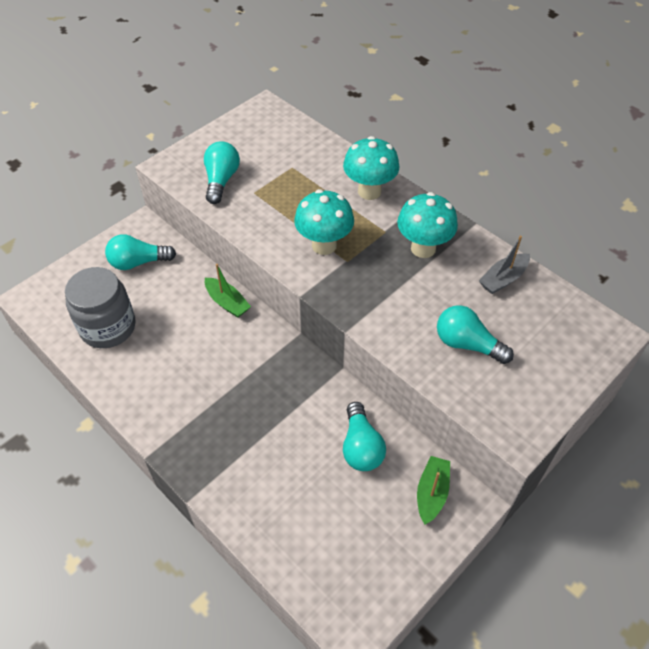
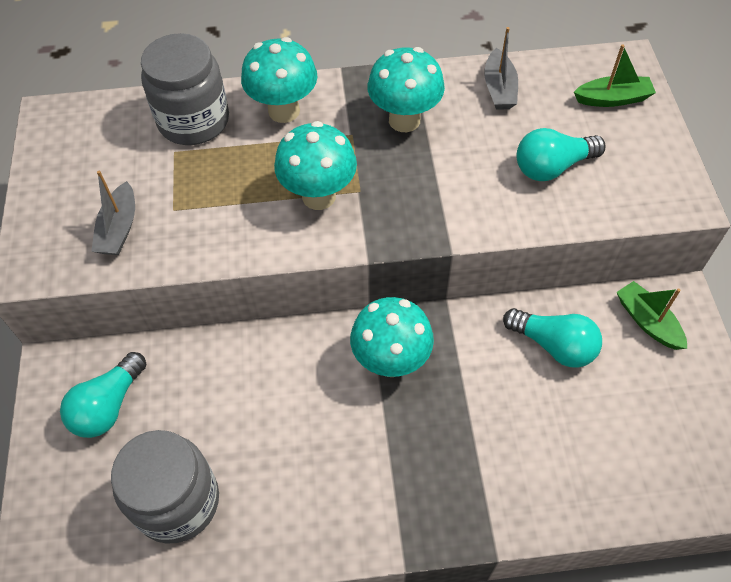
camera: 50 degrees left, 5 degrees up
turquoise light bulb [204,141,240,204] -> grey boat [91,171,135,255]
green boat [205,264,251,318] -> green boat moved to [574,44,656,107]
none -> grey jar [141,33,229,145]
none -> turquoise mushroom [350,297,434,377]

